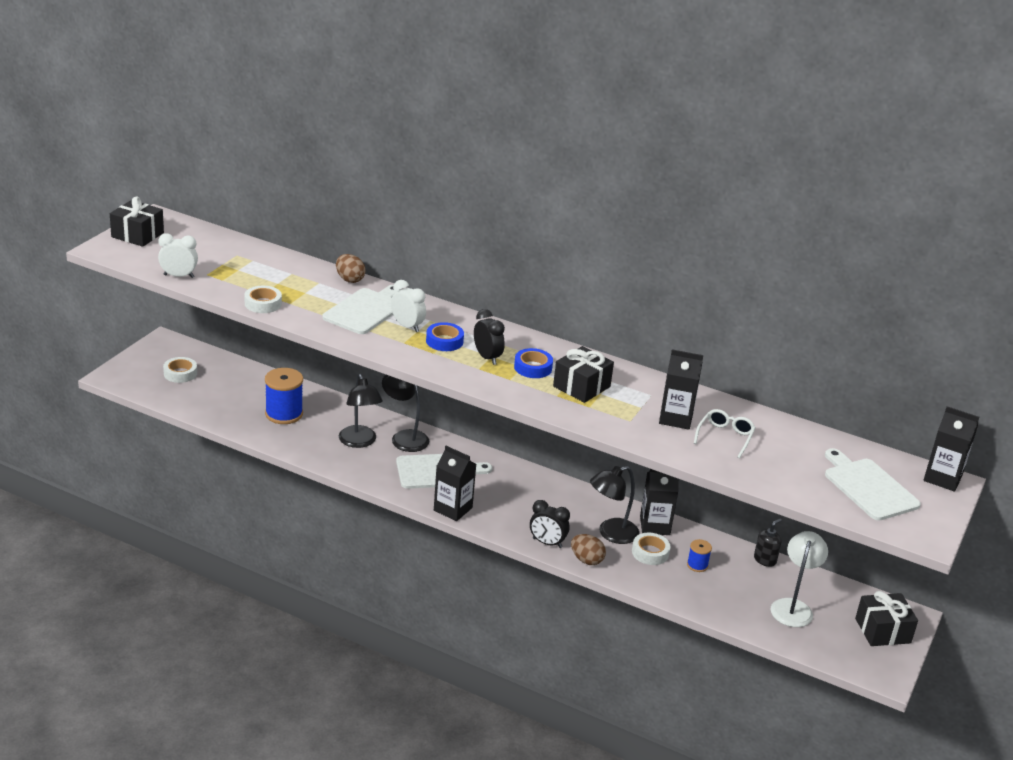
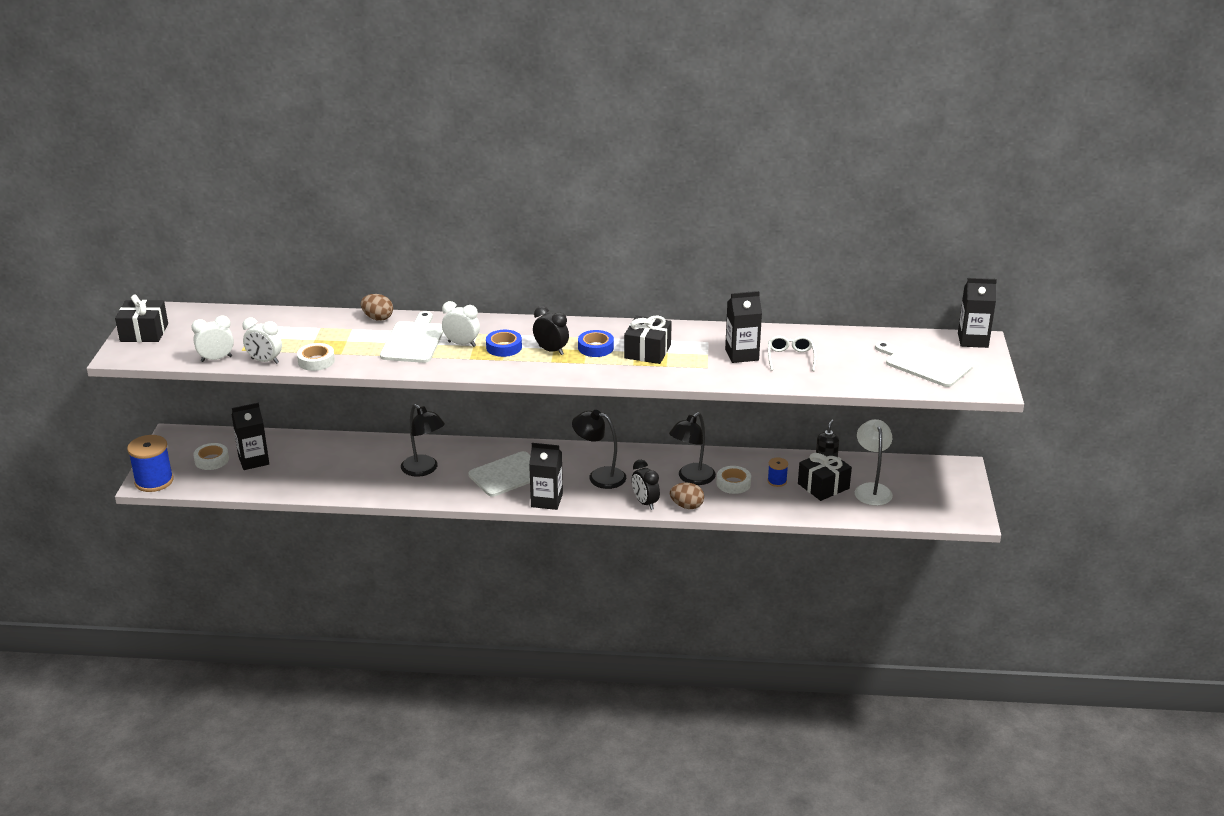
camera: 20 degrees left, 0 degrees up
blue spool [265,368,303,424] -> blue spool moved to [127,435,174,492]
black lamp [382,374,429,452] -> black lamp moved to [572,410,626,489]
black clock [530,500,570,548] -> black clock turned 60 degrees clockwise [632,460,660,510]
black carton [640,469,679,535] -> black carton moved to [232,403,269,470]
black gift [855,591,918,646] -> black gift moved to [798,450,852,501]
none -> white clock [242,318,282,364]

